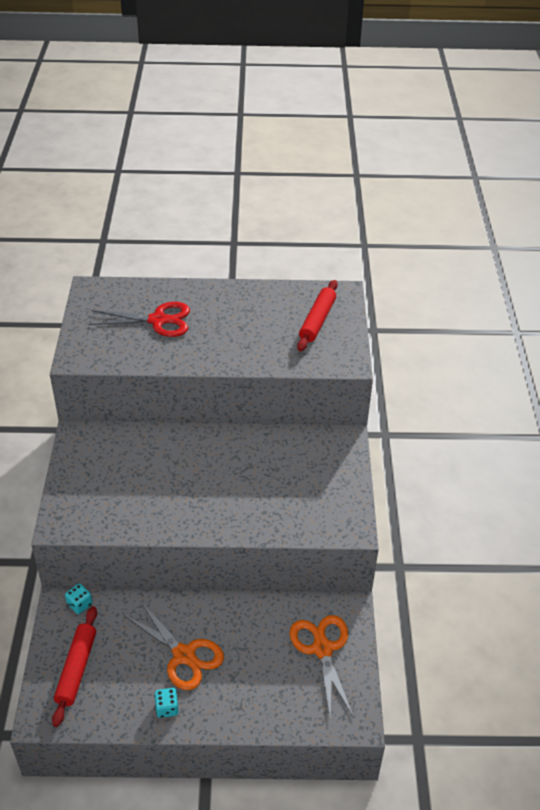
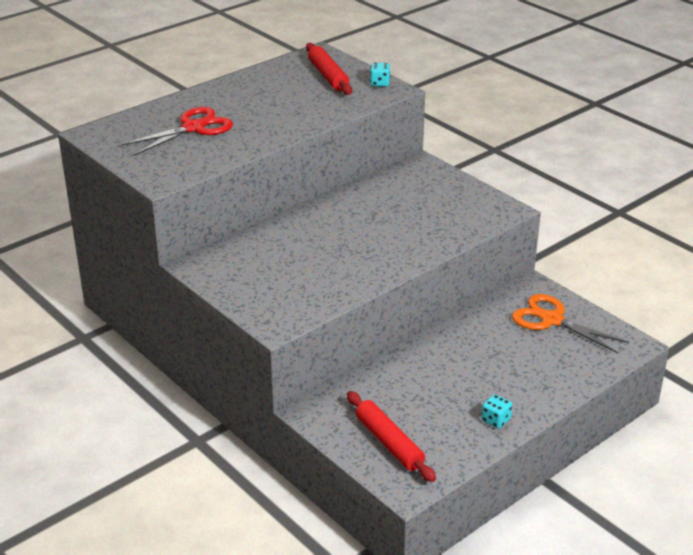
camera: 40 degrees left, 10 degrees down
turquoise dice [65,584,92,614] -> turquoise dice moved to [370,63,390,87]
orange scissors [124,602,224,690] -> none

